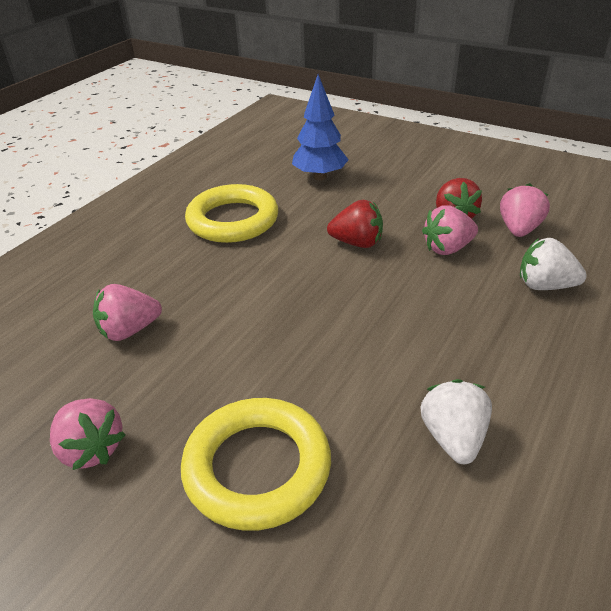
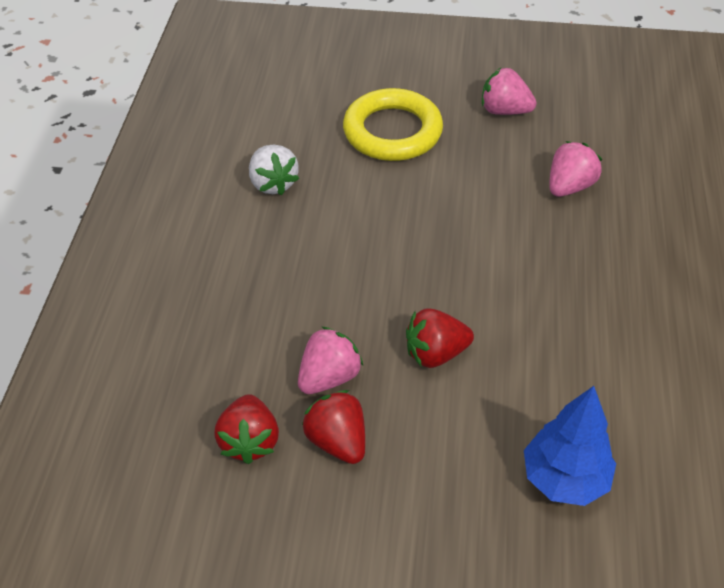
camera: 155 degrees right, 10 degrees up
yellow ring [185,184,278,243] -> none
pink strawberry [500,183,550,237] -> red strawberry [214,394,279,464]
white strawberry [520,238,587,290] -> none

